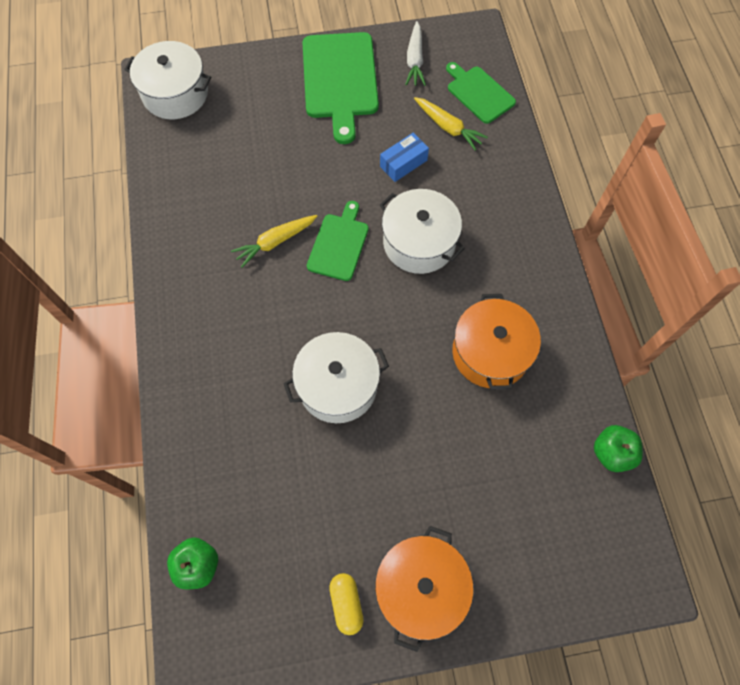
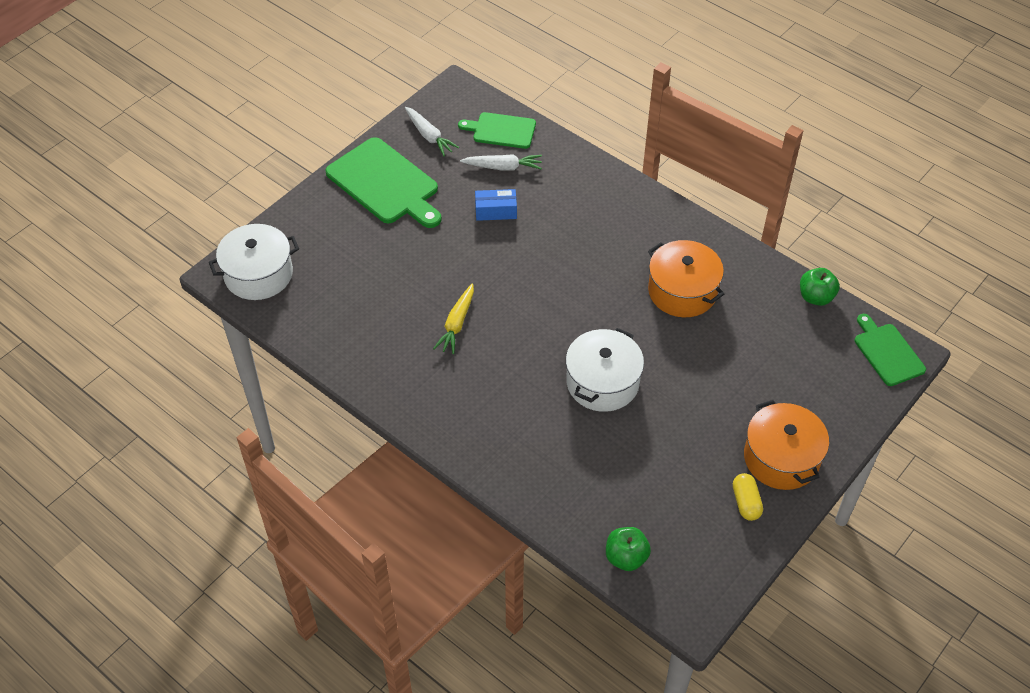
camera: 40 degrees left, 15 degrees down
green cutting board [307,201,369,281] -> green cutting board moved to [854,314,926,386]
yellow capsule [329,573,364,635] -> yellow capsule turned 45 degrees clockwise [733,473,763,521]
blue box [380,132,429,182] -> blue box turned 75 degrees clockwise [475,189,517,221]
white pot [380,189,465,274] -> none
yellow carrot [414,97,488,151] -> white carrot [460,154,542,170]

